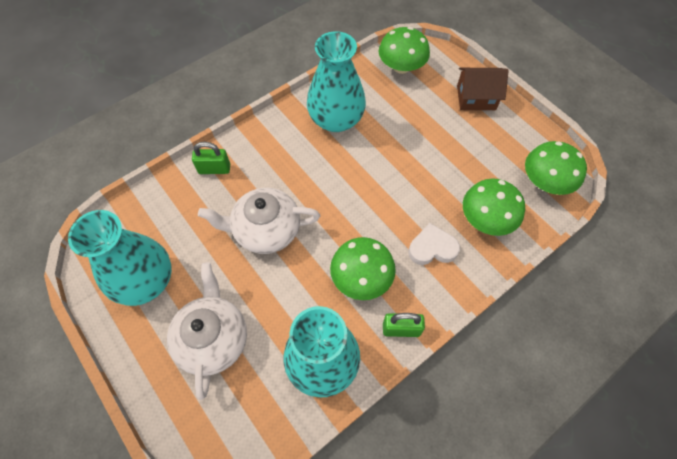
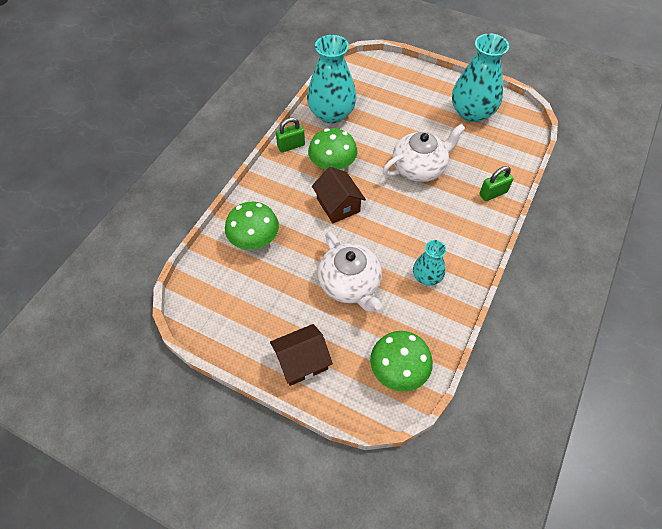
camera: 155 degrees right, 5 degrees down
white teapot [167,262,247,400] -> white teapot moved to [318,231,382,312]
turquoise vase [307,31,366,132] -> turquoise vase [413,240,446,286], size x0.54
white heart [408,223,460,265] -> none
green mushroom [525,141,587,195] -> none
none -> brown house [312,167,366,223]

